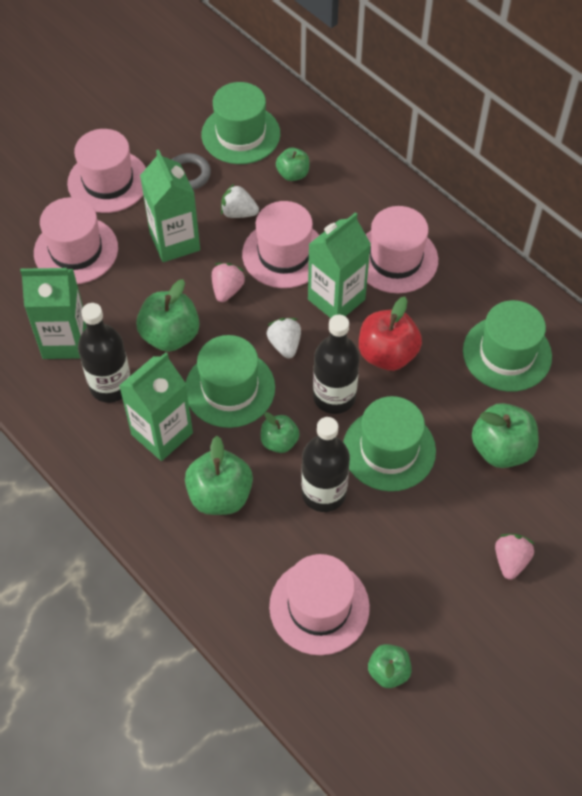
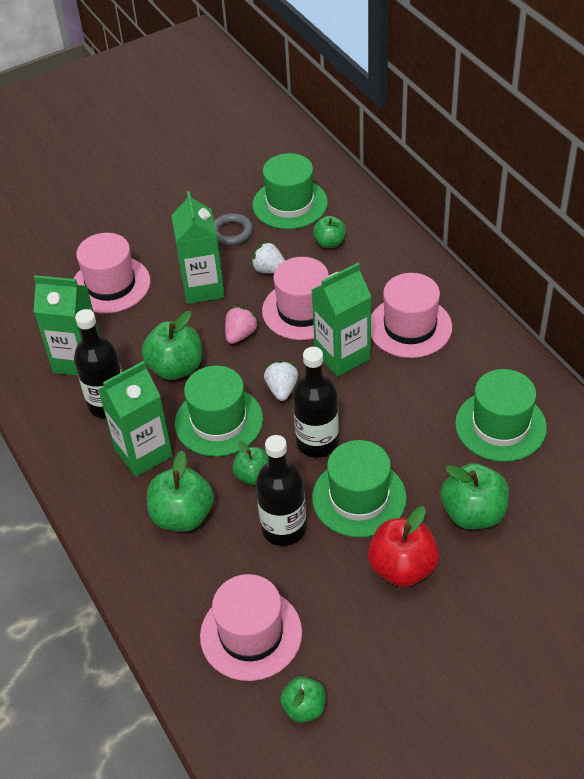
camera: 15 degrees right, 10 degrees down
pink hat [67,129,146,213] -> none
red apple [359,296,422,371] -> red apple moved to [368,506,439,587]
pink strawberry [495,534,535,580] -> none

